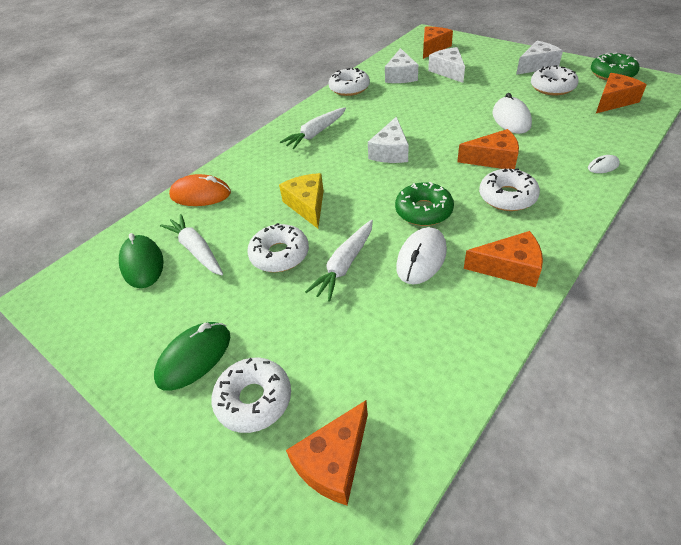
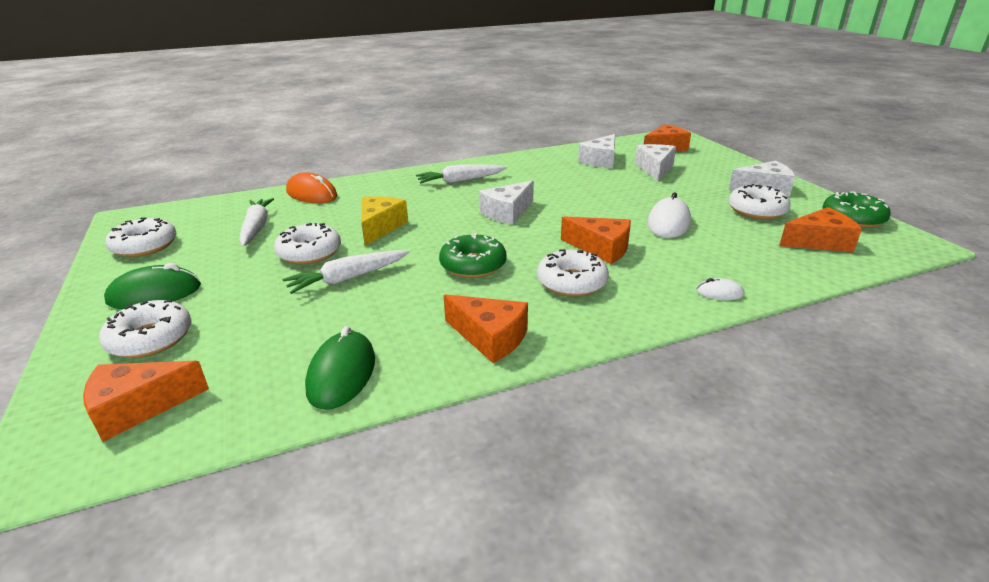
camera: 25 degrees right, 15 degrees down
green mouse [119,233,164,288] -> green mouse moved to [305,326,375,410]
white donut [329,68,370,96] -> white donut moved to [105,217,177,257]
white mouse [396,227,447,285] -> none

